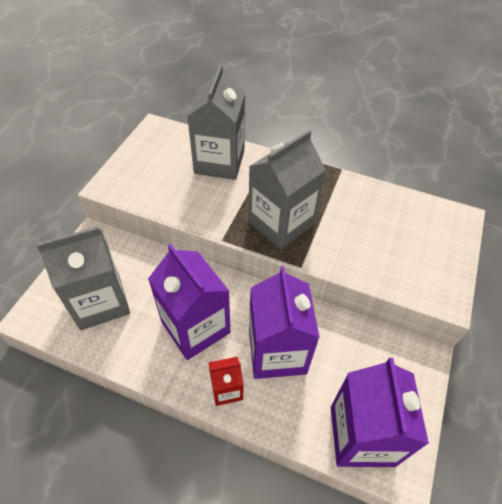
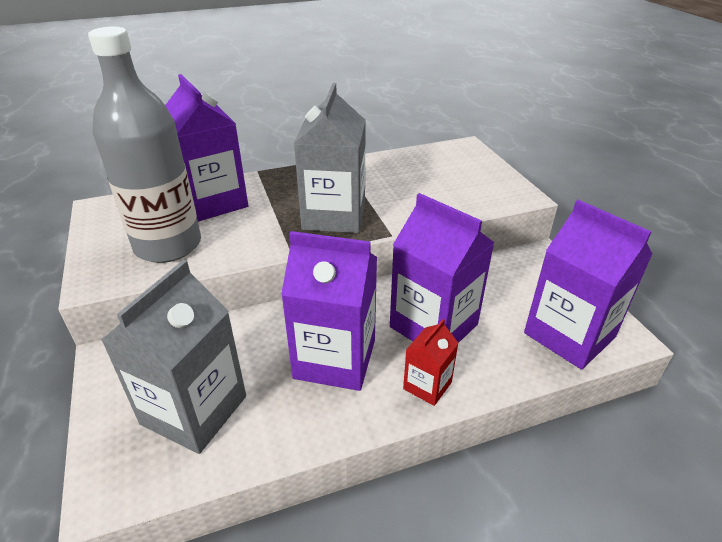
camera: 40 degrees left, 15 degrees down
grey carton [187,65,245,180] -> purple carton [165,74,248,222]
none -> grey bottle [88,27,201,263]

